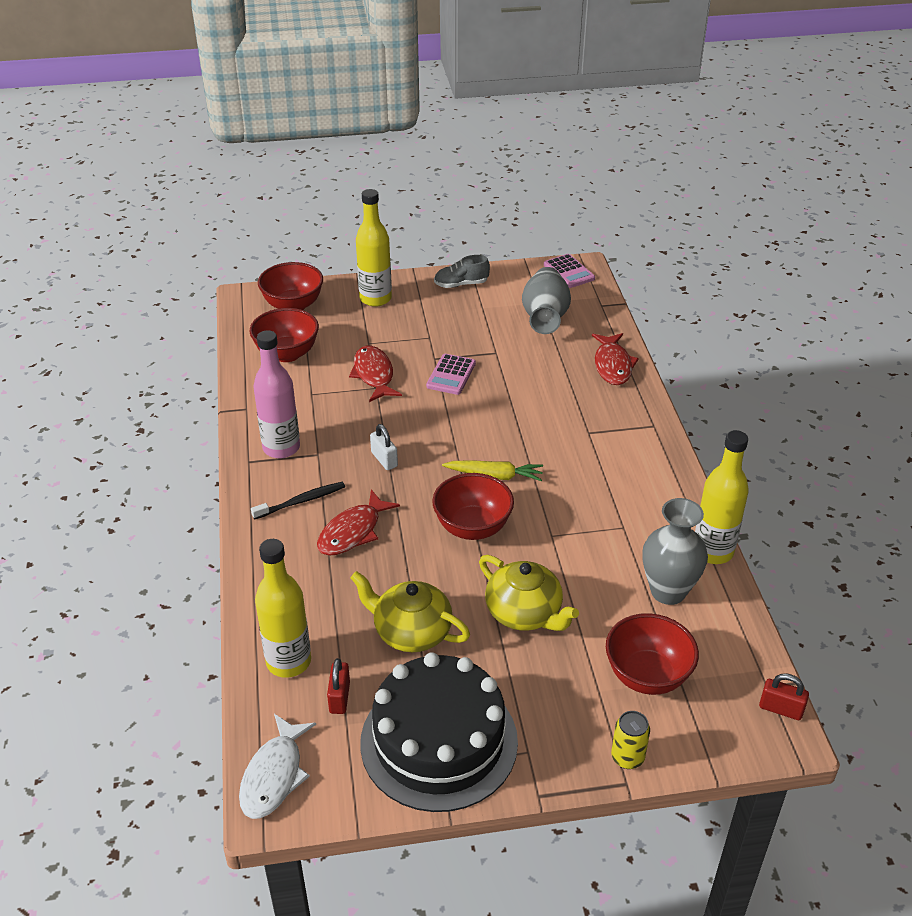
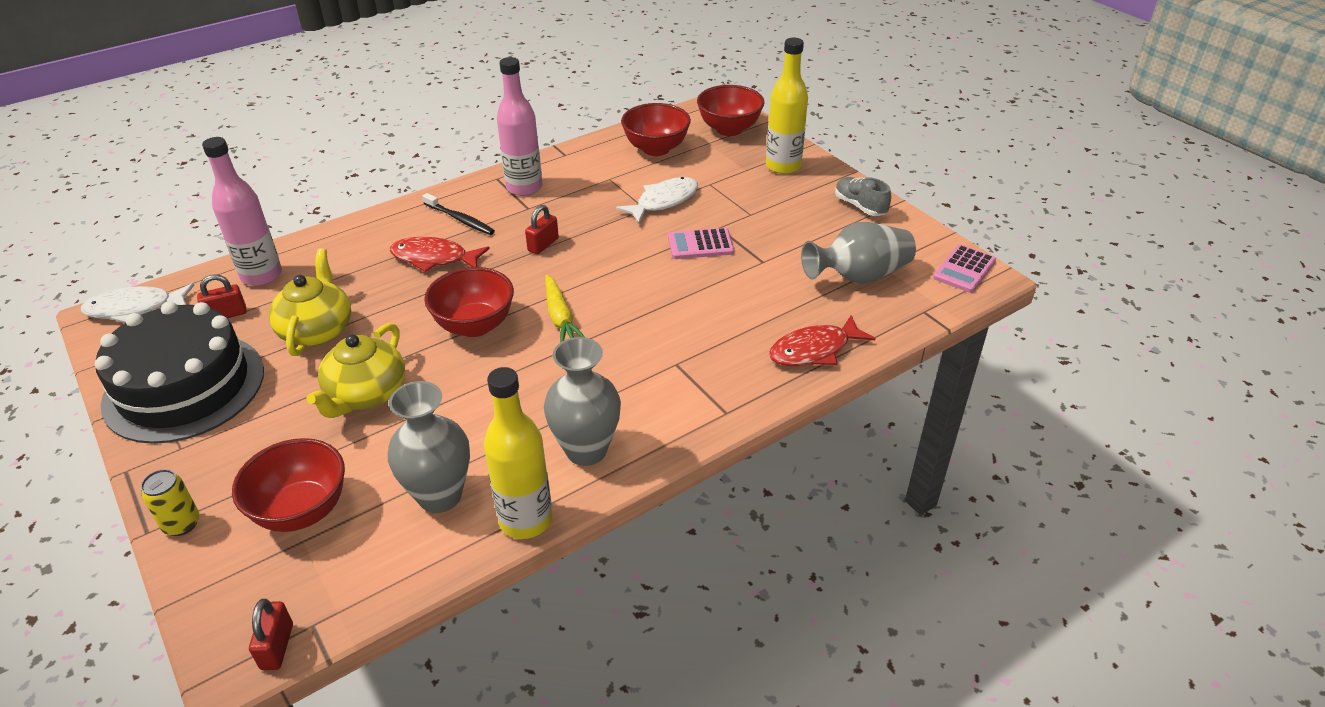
camera: 65 degrees right, 0 degrees up
yellow bottle [255,539,311,678] -> pink bottle [202,137,282,286]
red fish [349,346,402,402] -> white fish [616,177,698,223]
white padlock [370,424,398,470] -> red padlock [525,205,559,254]
none -> grey vase [544,337,621,466]

